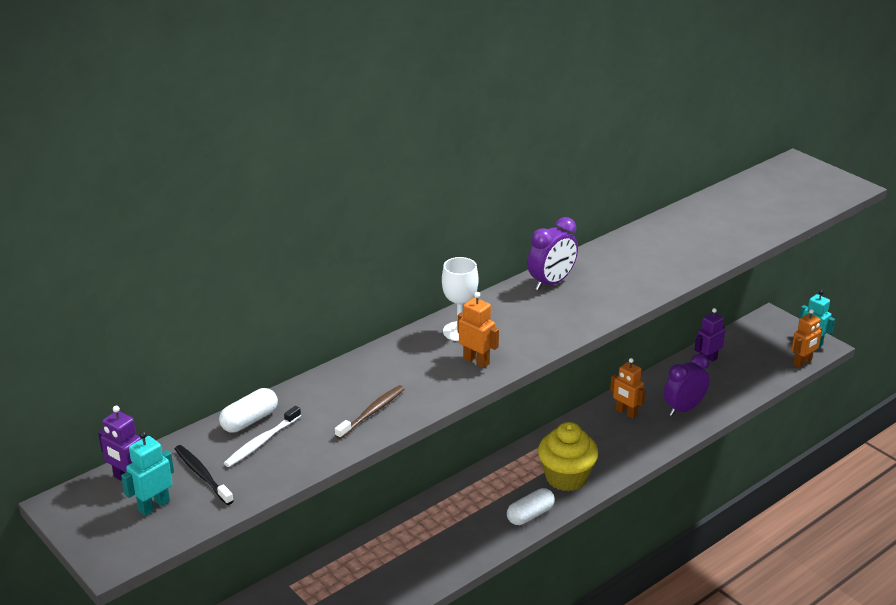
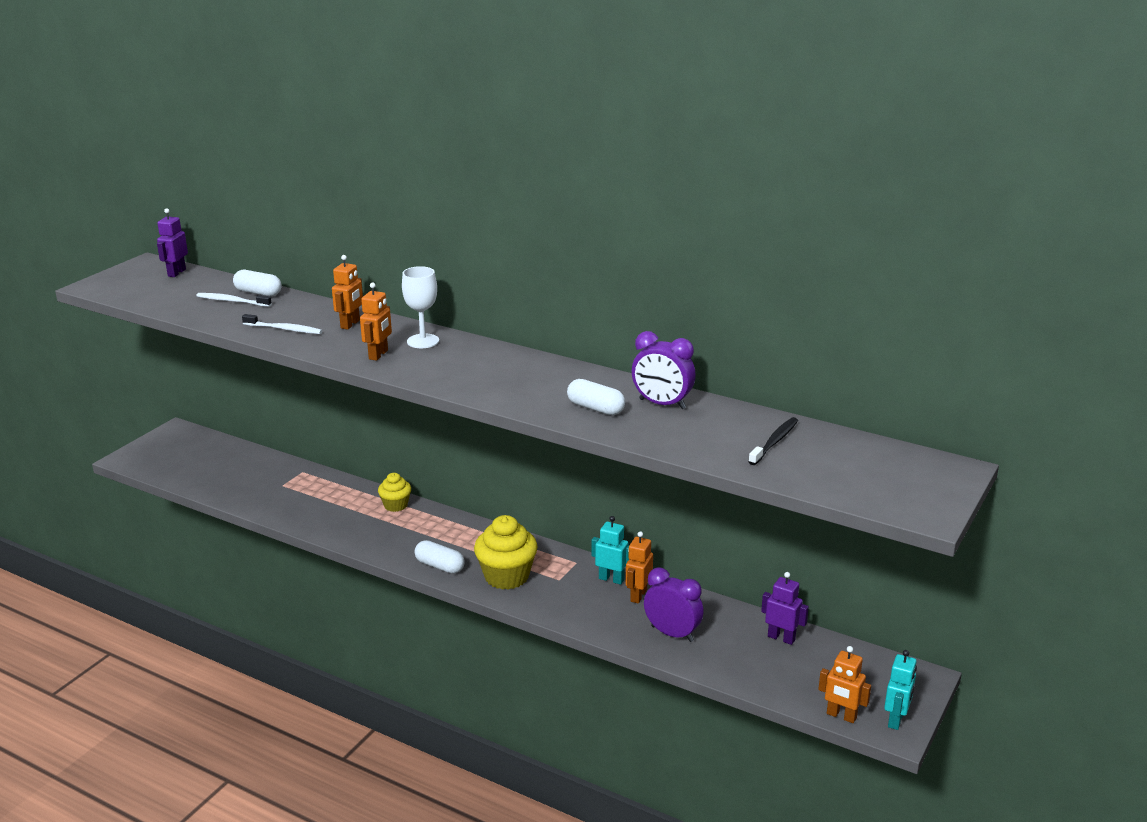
camera: 70 degrees right, 5 degrees down
turquoise robot [121,431,174,516] -> turquoise robot moved to [591,516,629,585]
black toothbrush [175,445,234,505] -> black toothbrush moved to [749,417,798,465]
brown toothbrush [335,385,404,439] -> white toothbrush [242,314,323,334]
purple clock [527,217,578,290] -> purple clock moved to [632,331,696,409]
none -> orange robot [332,255,363,330]
none -> yellow cupcake [378,473,411,512]
none -> white capsule [567,379,625,415]

